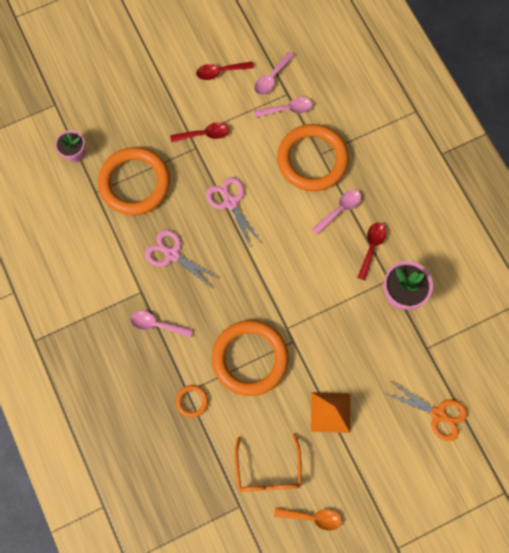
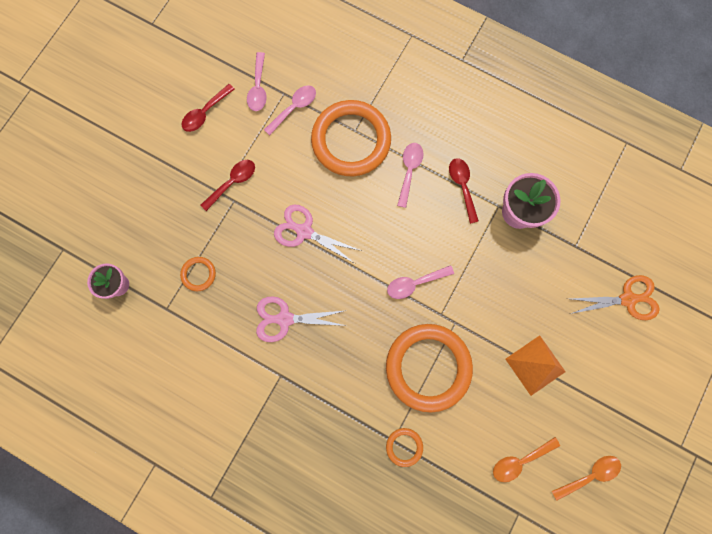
camera: 35 degrees left, 5 degrees up
orange ring [98,147,170,215] -> orange ring [180,257,216,291], size x0.42
pink spoon [130,311,193,337] -> pink spoon moved to [387,265,454,299]
orange glasses [234,433,302,491] -> orange spoon [493,437,560,482]

